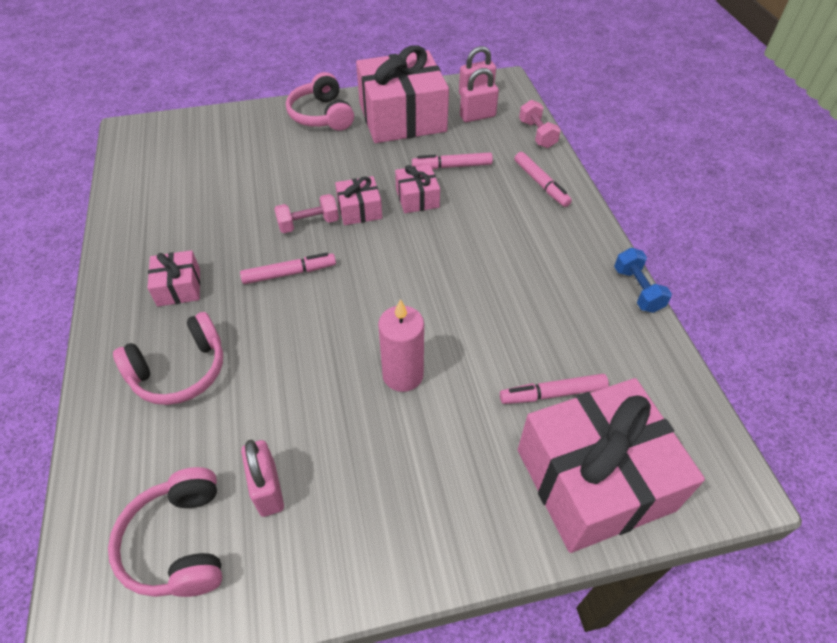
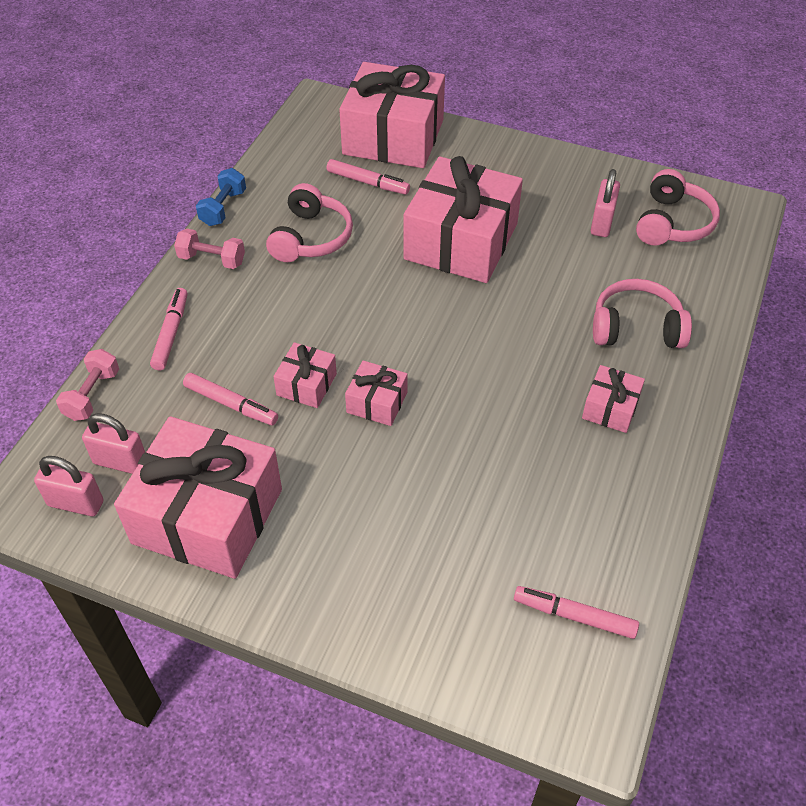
camera: 145 degrees left, 0 degrees up
pink marker [240,253,336,284] -> pink marker moved to [514,586,639,639]
pink dumbbell [274,194,339,233] -> pink dumbbell moved to [174,228,245,269]
pink headphones [286,72,354,131] -> pink headphones moved to [266,183,353,262]
pink candle [378,299,424,392] -> pink gift [404,156,523,283]

